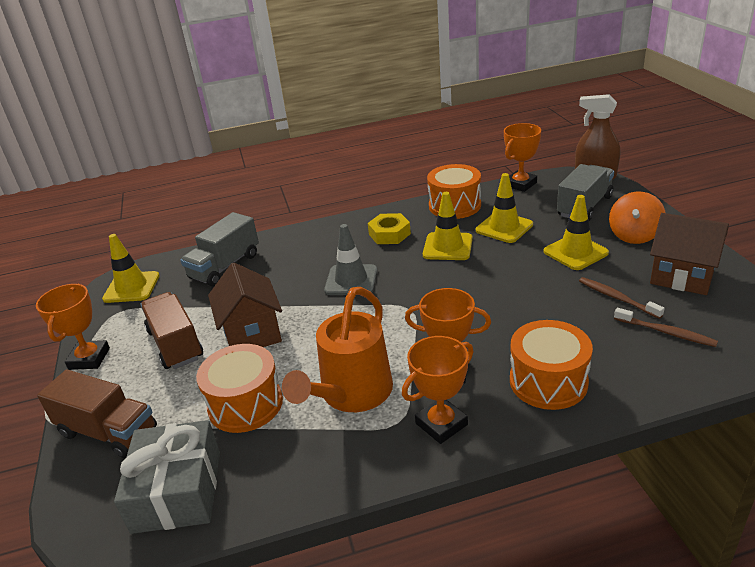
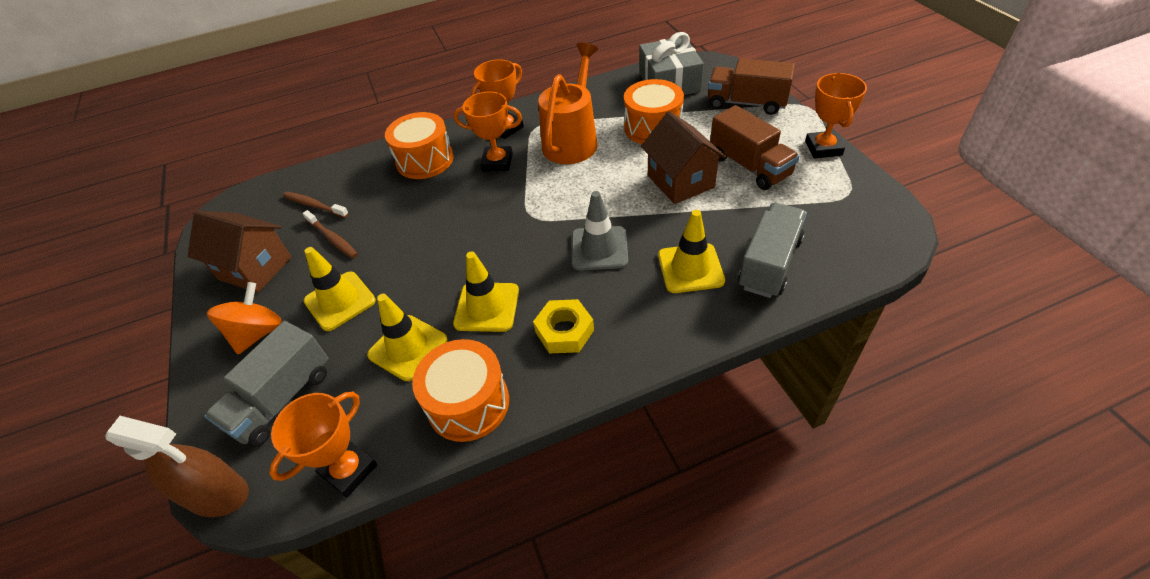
camera: 175 degrees right, 15 degrees up
yellow traffic cone [102,234,160,303] -> yellow traffic cone moved to [658,210,725,293]

